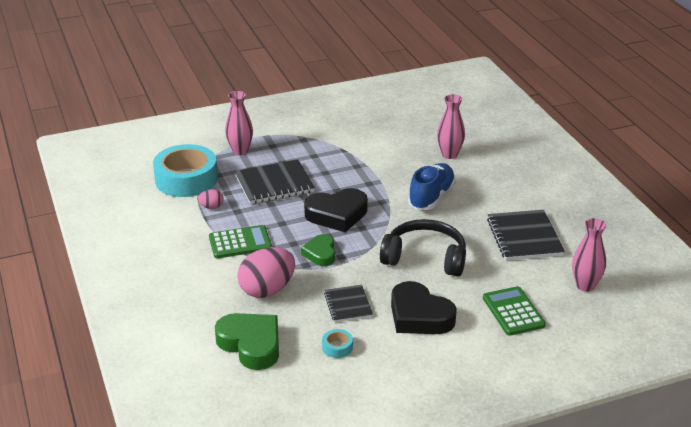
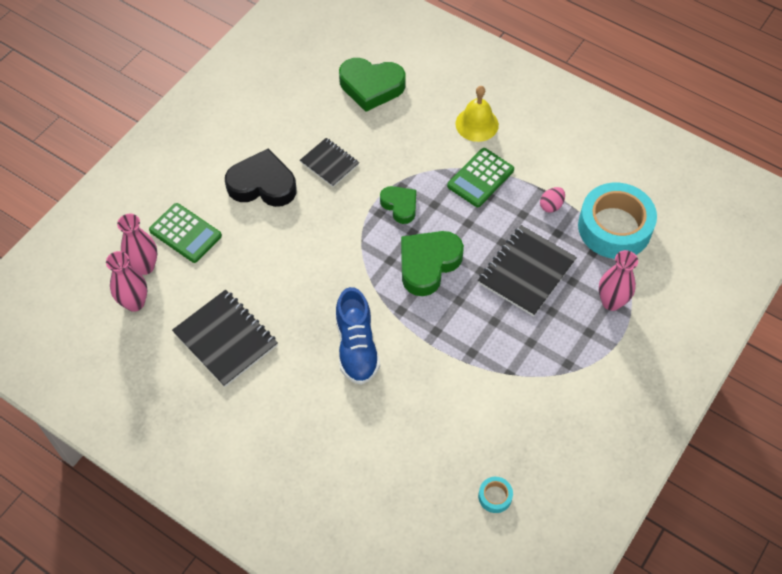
camera: 145 degrees right, 25 degrees up
pink egg [237,247,295,298] -> none
black heart [304,188,368,232] -> green heart [401,231,464,296]
turquoise tape [322,329,353,358] -> turquoise tape moved to [478,477,513,513]
black headphones [380,219,466,277] -> none
pink vase [437,94,465,159] -> pink vase moved to [117,214,157,275]
none -> yellow bell [455,86,499,142]

